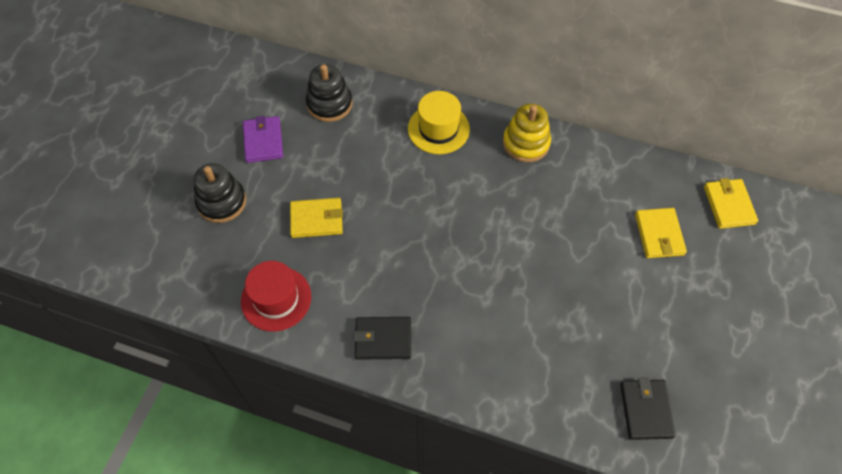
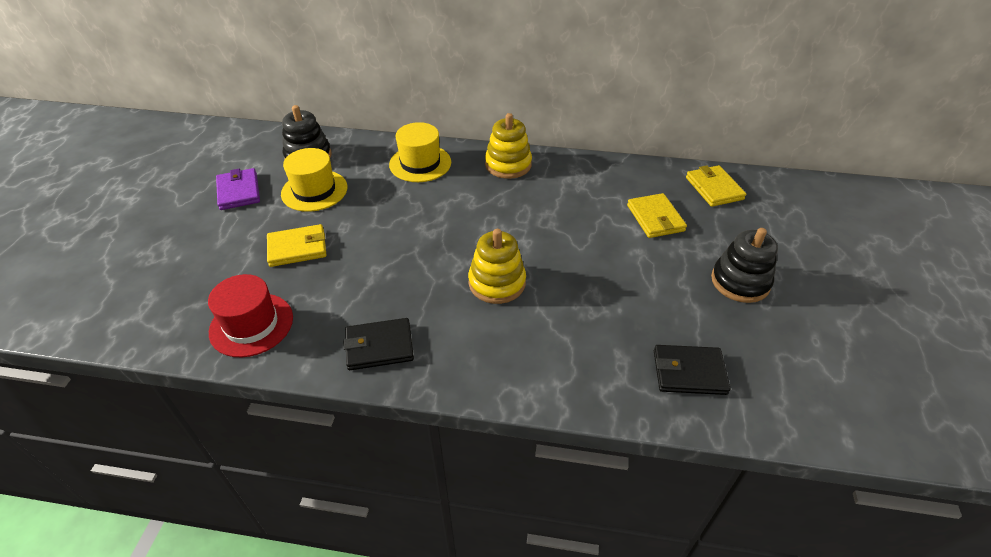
camera: 10 degrees left, 15 degrees down
black stacking toy [194,163,246,223] -> black stacking toy moved to [711,228,778,303]
black wallet [620,378,675,440] -> black wallet turned 75 degrees counterclockwise [654,345,731,395]
none -> yellow hat [281,148,348,212]
none -> yellow stacking toy [468,229,526,304]

